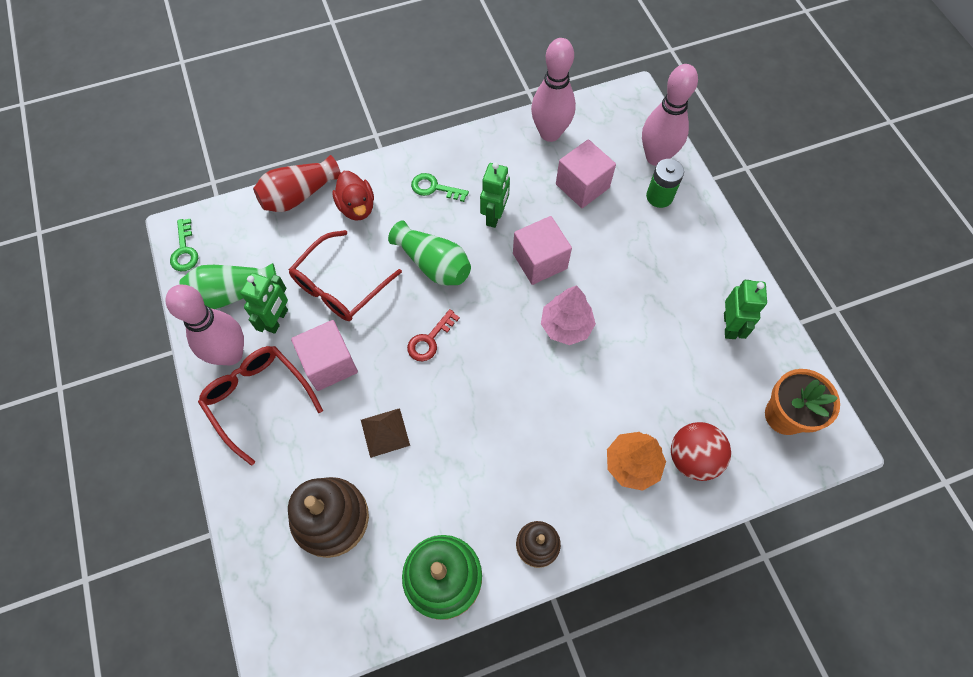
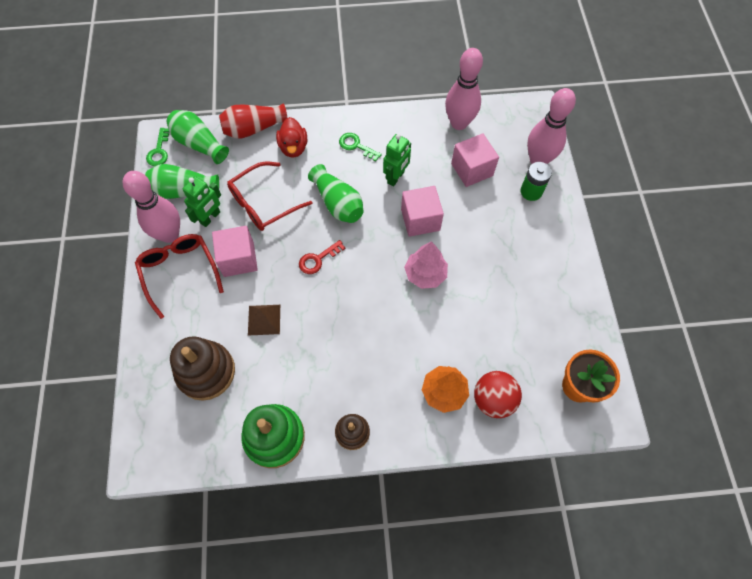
camera: 15 degrees right, 0 degrees up
green robot [724,280,767,339] -> none
none -> green vase [166,110,229,164]

